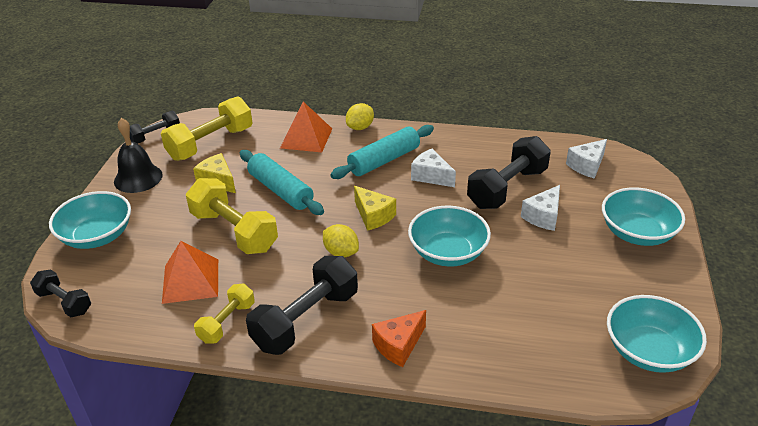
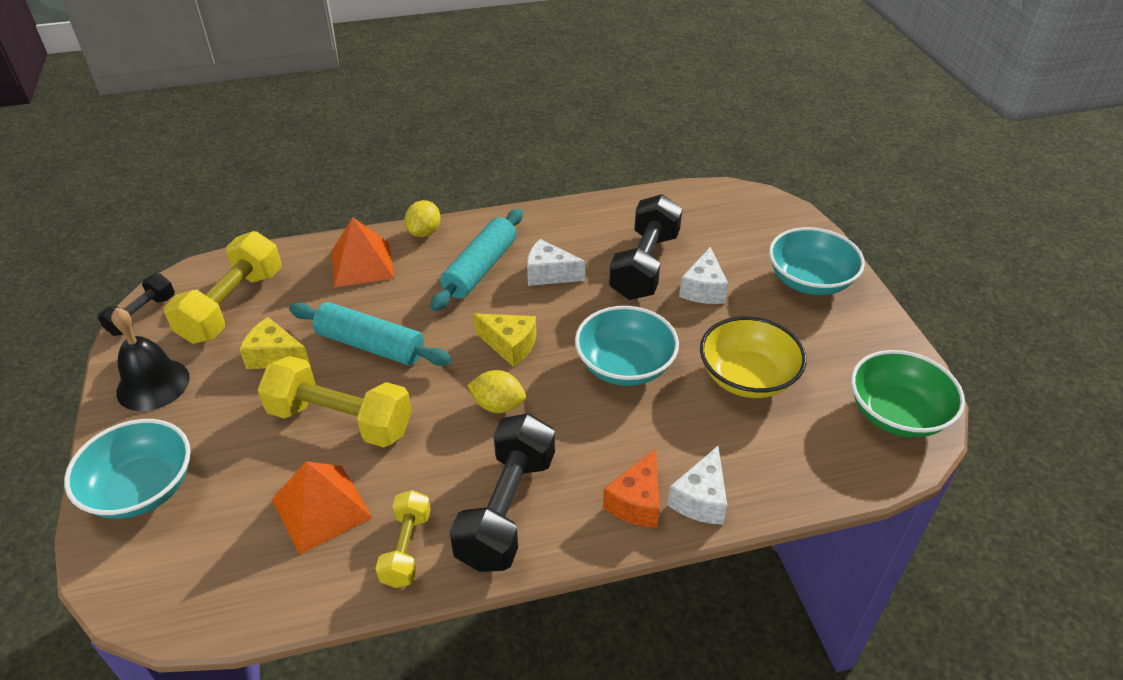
camera: 25 degrees left, 5 degrees up
black dumbbell [30,269,91,317] -> none
white cheese [566,139,607,179] -> white cheese moved to [667,446,727,525]
turquoise bowl [607,295,707,373] -> green bowl [851,350,965,438]
none -> yellow bowl [700,316,807,398]

